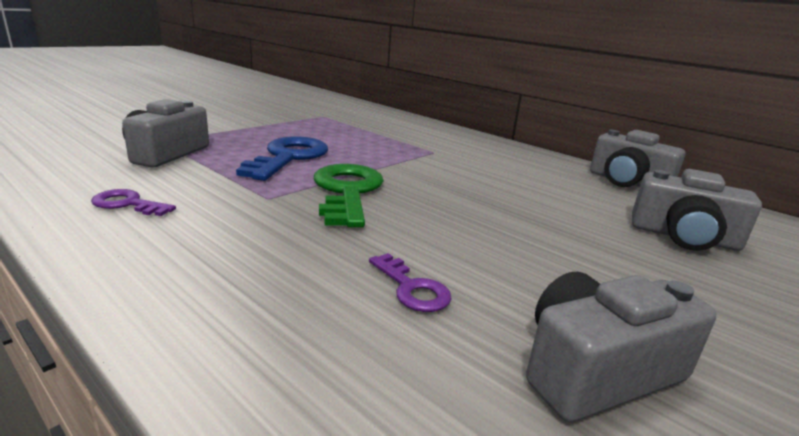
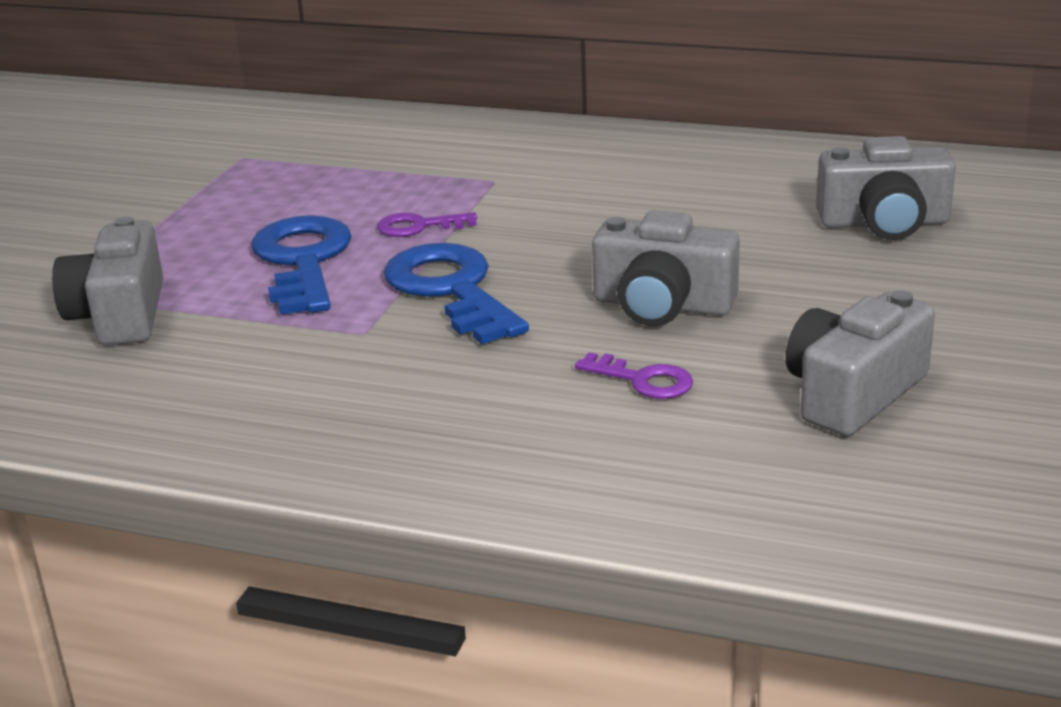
camera: 20 degrees left, 5 degrees up
purple key [91,189,176,216] -> purple key moved to [377,212,477,237]
green key [314,164,384,228] -> blue key [384,243,529,344]
grey camera [590,130,685,187] -> grey camera moved to [592,210,740,326]

